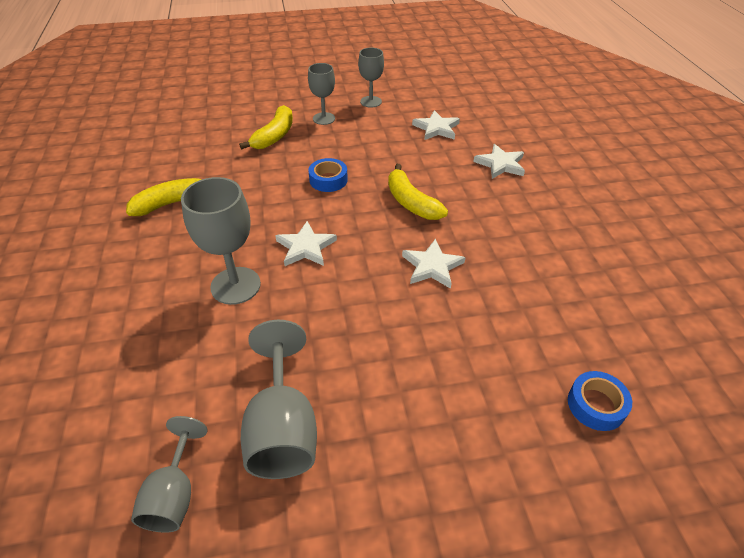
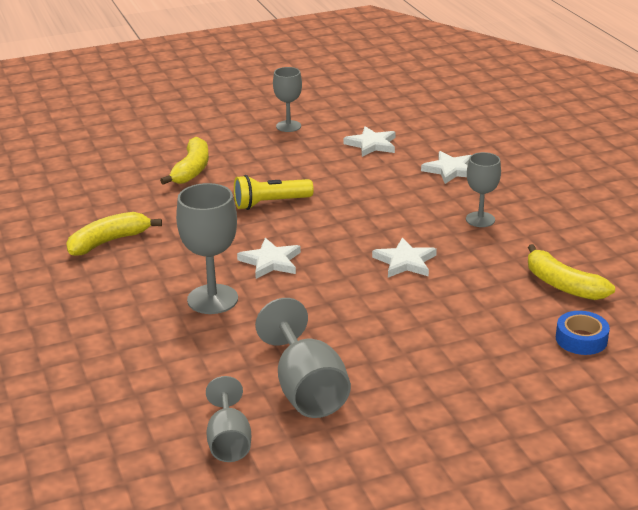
camera: 10 degrees left, 15 degrees down
grey goblet [308,63,335,125] -> grey goblet moved to [466,152,501,227]
blue tape [308,158,348,192] -> yellow flashlight [234,175,314,210]
yellow banana [388,164,448,220] -> yellow banana moved to [528,244,615,300]

